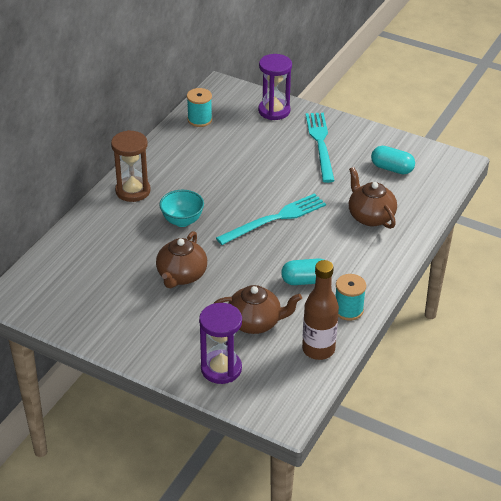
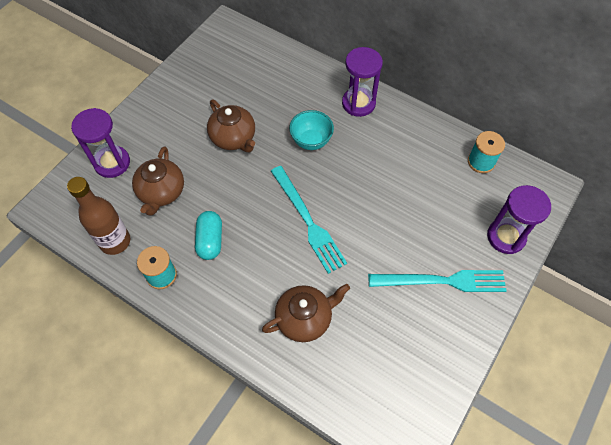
camera: 95 degrees right, 20 degrees up
brown hourglass [111,130,150,202] -> purple hourglass [342,47,383,117]
brown teapot [156,231,207,288] -> brown teapot turned 150 degrees counterclockwise [207,100,255,153]
turquoise capsule [371,146,415,174] -> none

